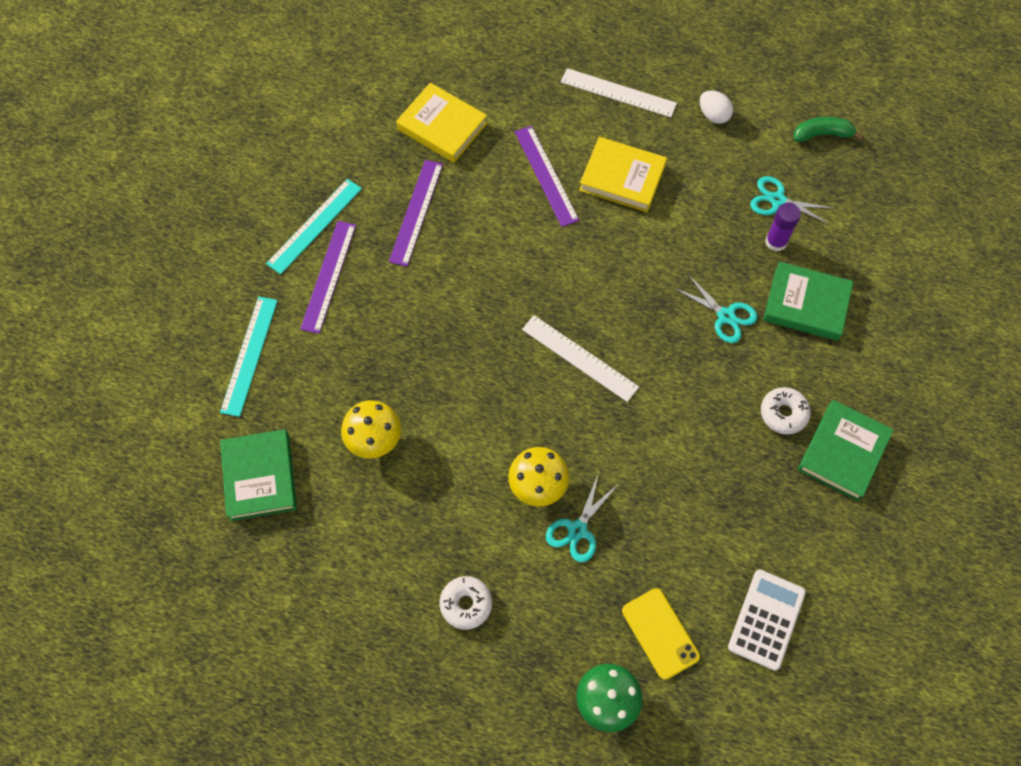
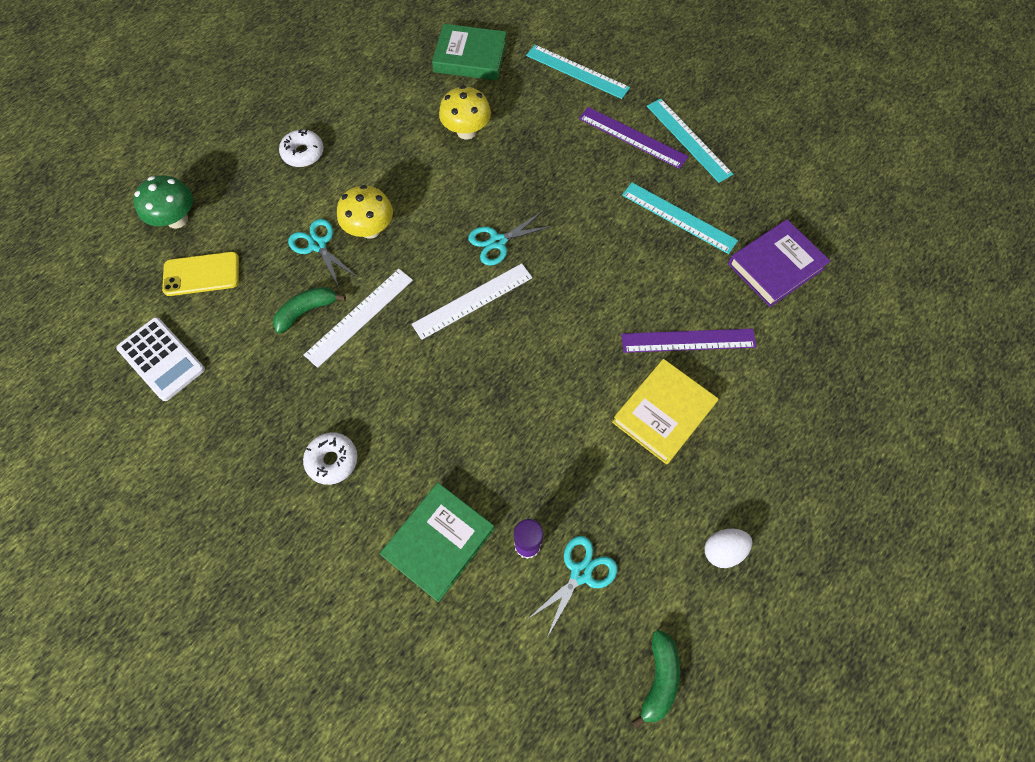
camera: 110 degrees right, 0 degrees up
purple ruler [389,160,443,267] -> turquoise ruler [622,183,738,254]
yellow book [396,83,487,163] -> purple book [728,219,831,307]
white ruler [561,68,677,117] -> white ruler moved to [304,269,413,368]
turquoise scissors [674,273,758,343] -> turquoise scissors moved to [468,212,552,266]
green book [798,400,894,501] -> none
none -> green banana [273,287,346,333]

